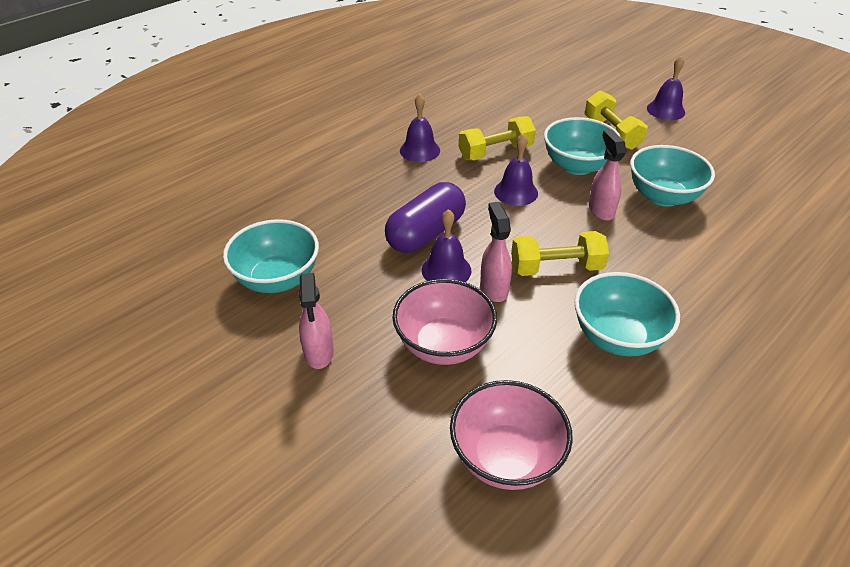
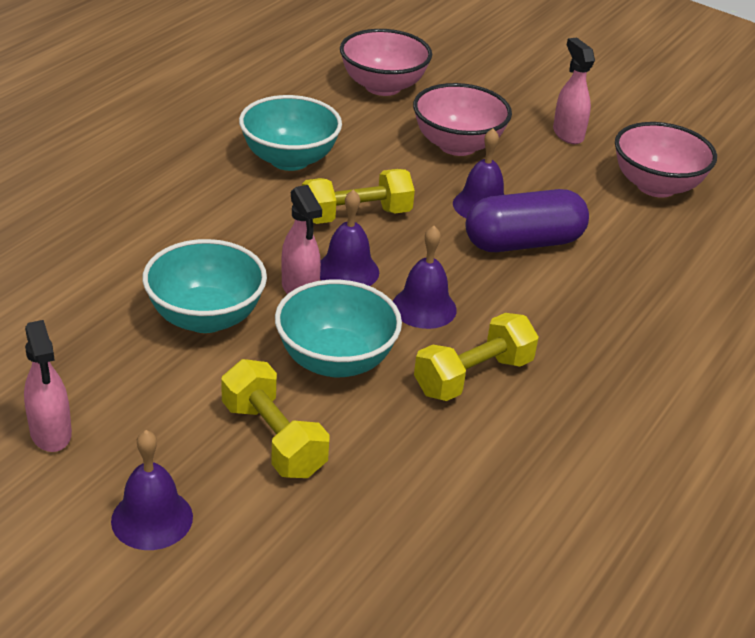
camera: 165 degrees right, 5 degrees down
turquoise bowl [223,219,319,293] -> pink bowl [615,122,717,198]
purple capsule [385,182,466,253] -> purple capsule turned 45 degrees clockwise [465,189,589,252]
purple bell [400,94,440,162] -> purple bell moved to [320,190,379,286]
pink spray bottle [480,202,512,302] -> pink spray bottle moved to [24,320,72,452]

